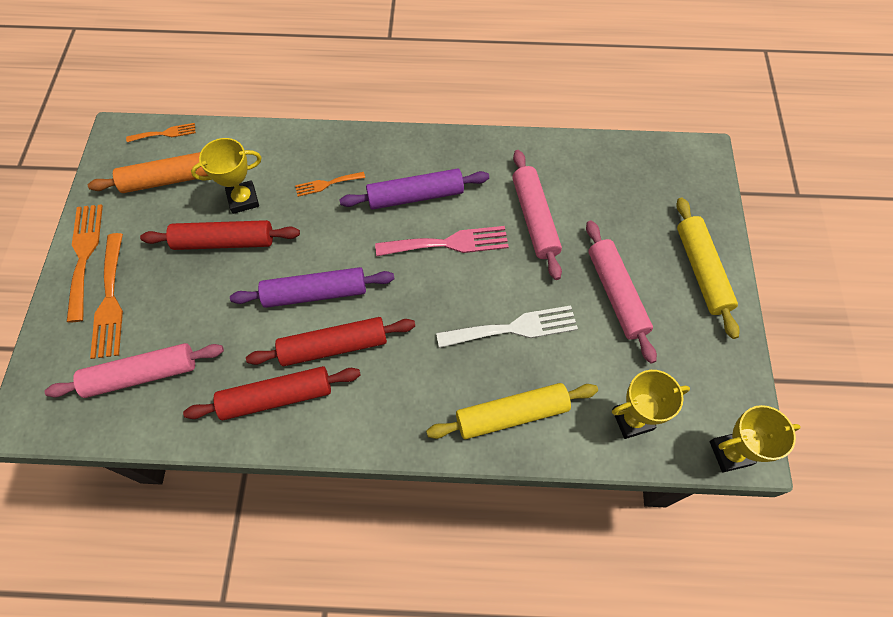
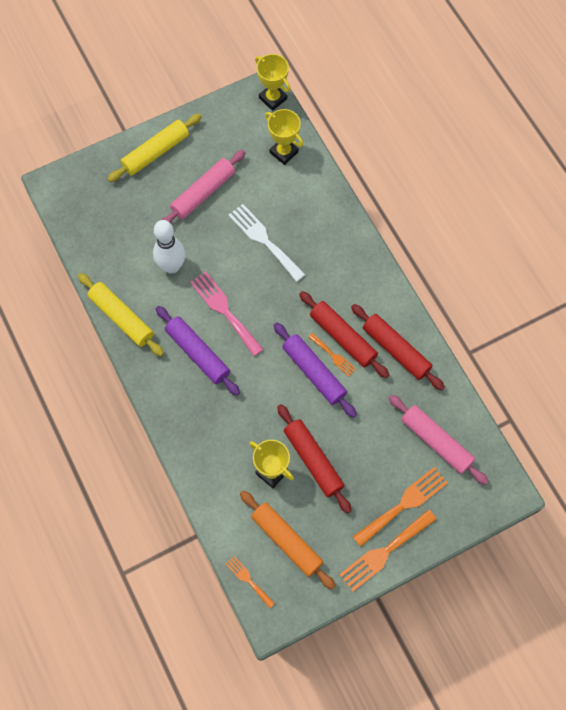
camera: 120 degrees left, 5 degrees up
orange fork [295,172,365,197] -> orange fork moved to [308,333,357,377]
yellow rolling pin [426,383,598,439] -> yellow rolling pin moved to [78,273,164,356]
pink rolling pin [512,150,562,280] -> white bowling pin [153,220,185,274]

